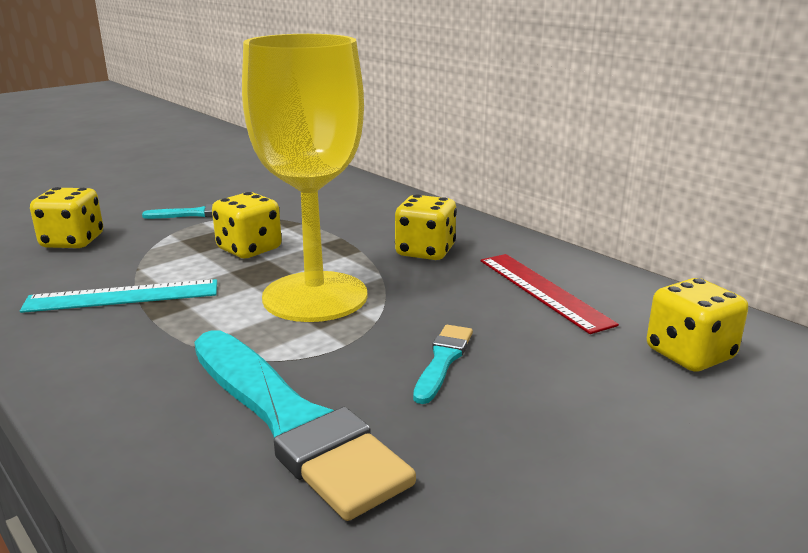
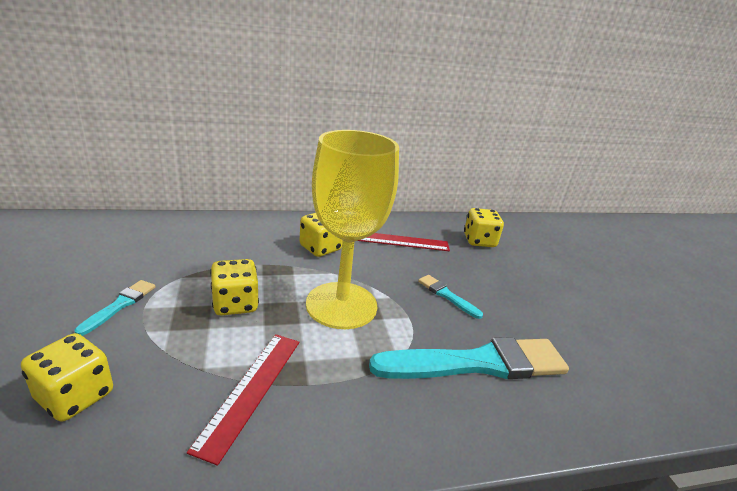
camera: 65 degrees left, 5 degrees up
turquoise ruler [20,279,217,313] -> red ruler [187,334,299,466]

